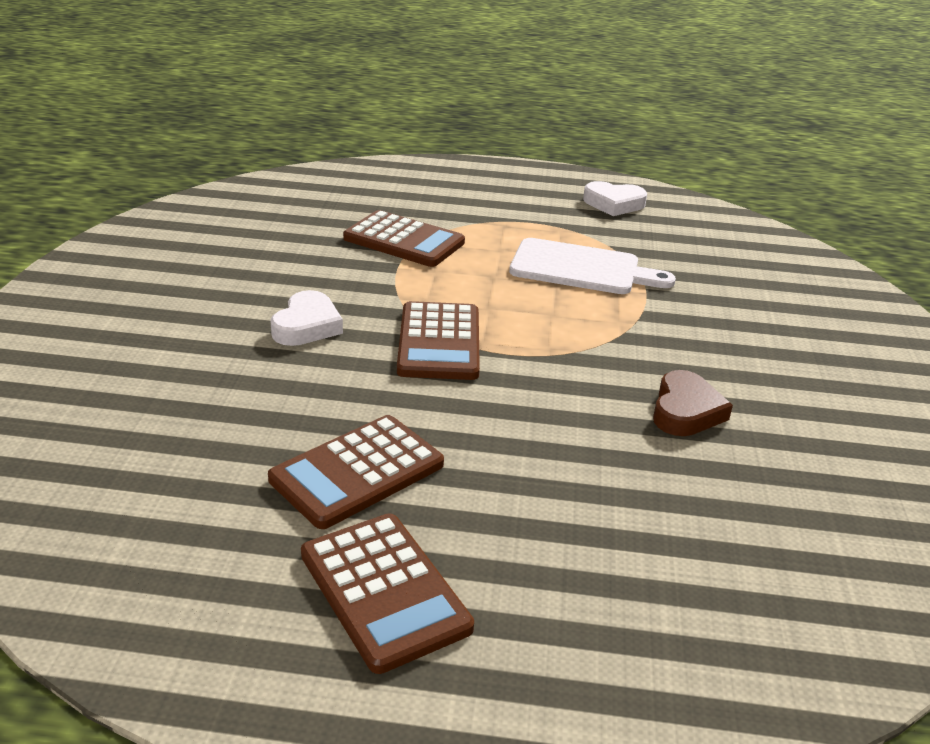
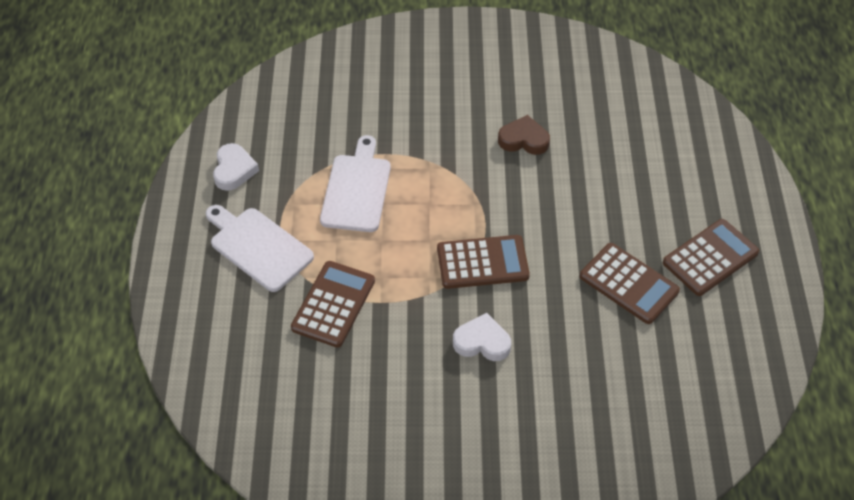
camera: 95 degrees left, 20 degrees up
none -> white cutting board [206,205,314,292]

